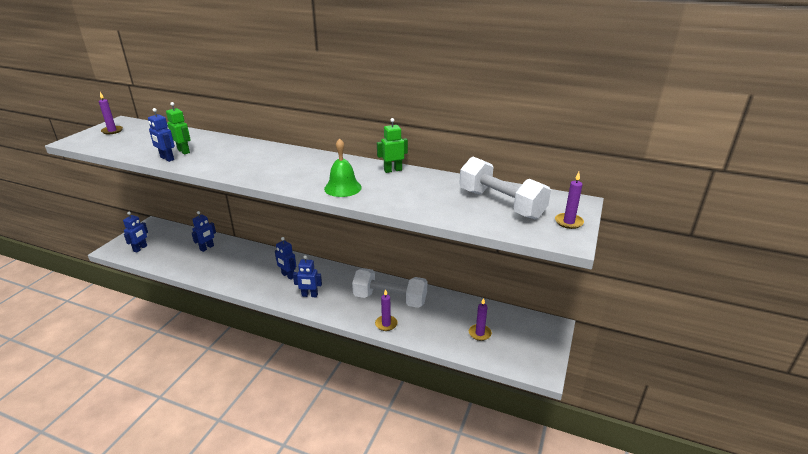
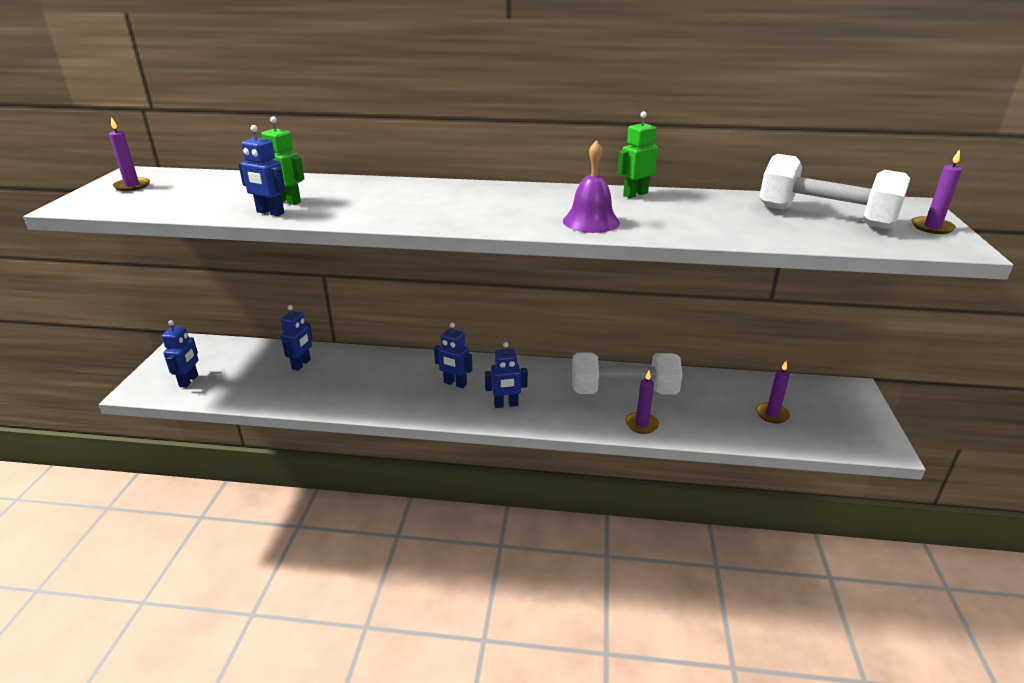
camera: 15 degrees left, 0 degrees up
green bell [324,138,362,197] -> purple bell [563,140,620,233]

